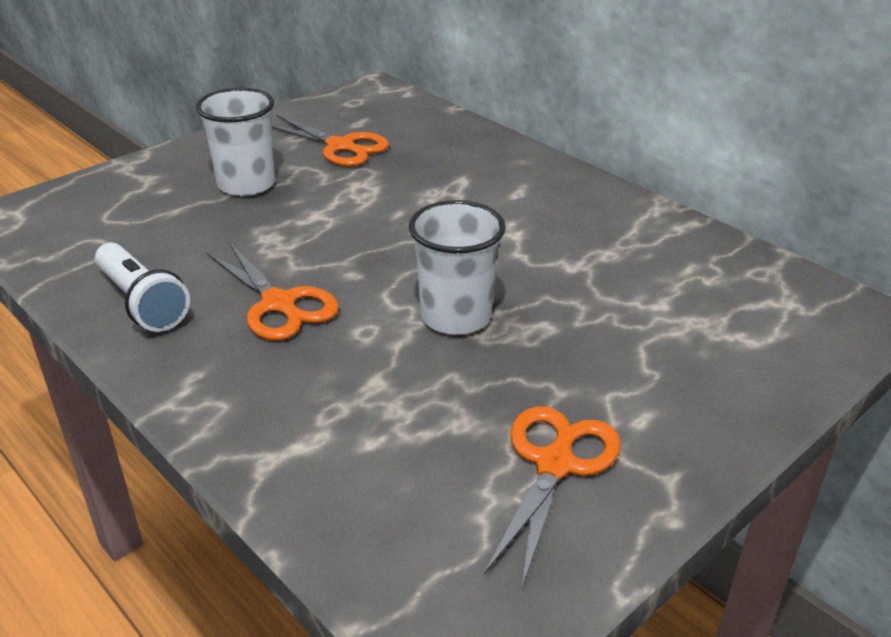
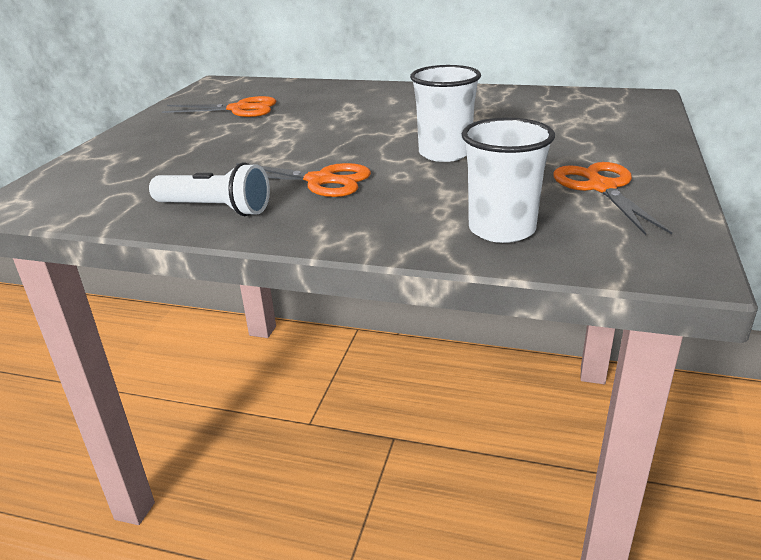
camera: 30 degrees left, 5 degrees down
white cup [196,88,275,196] -> white cup moved to [462,118,555,243]

